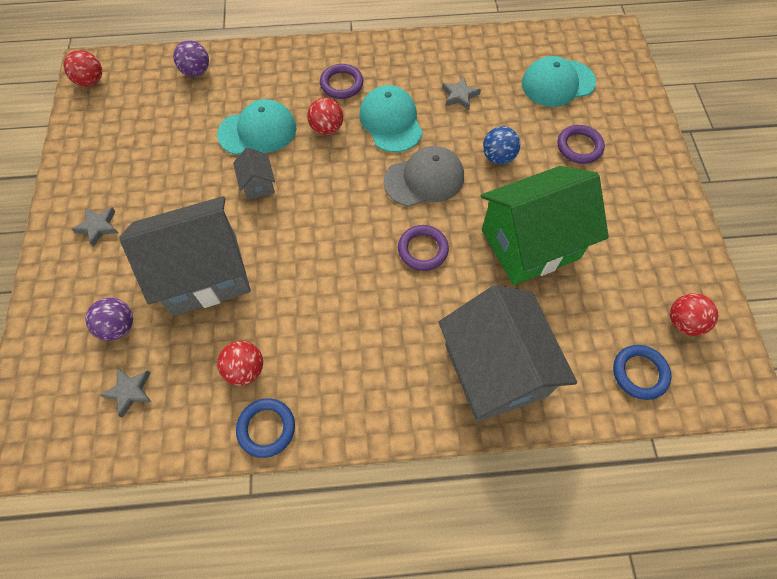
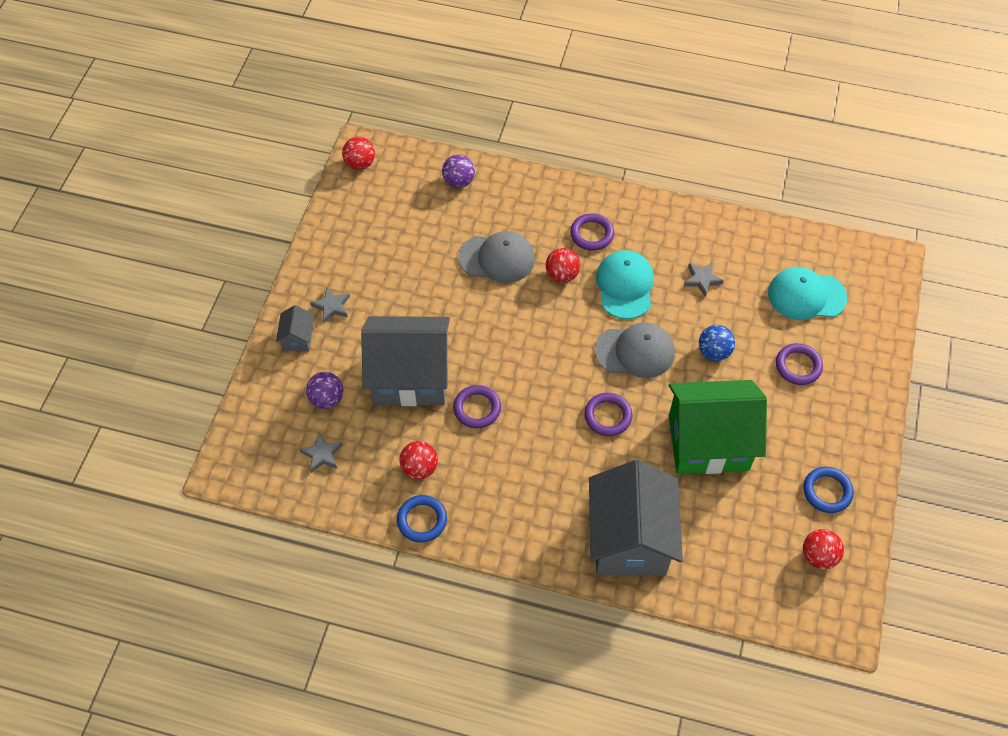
camera: 20 degrees right, 5 degrees down
turquoise cap [217,99,296,155] -> grey cap [458,231,535,283]
grey house [233,148,275,200] -> grey house moved to [276,305,314,351]
blue ring [613,345,672,400] -> blue ring moved to [803,467,854,513]
none -> purple ring [453,385,501,429]

